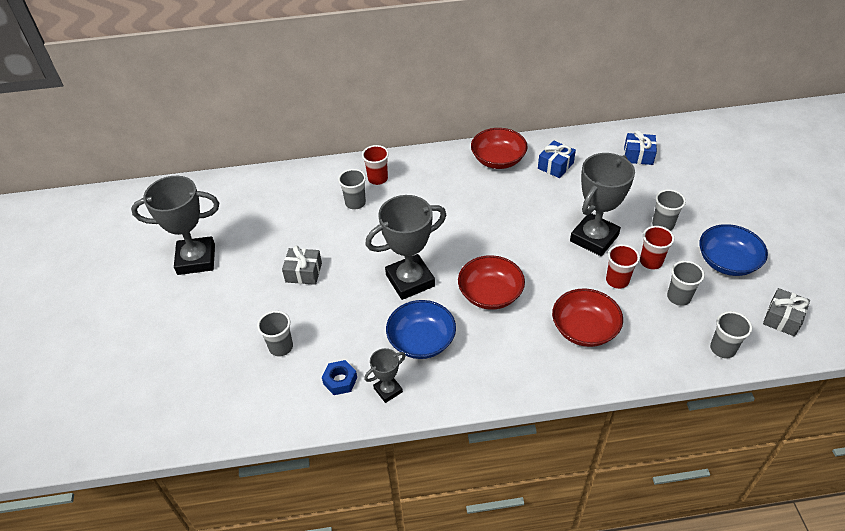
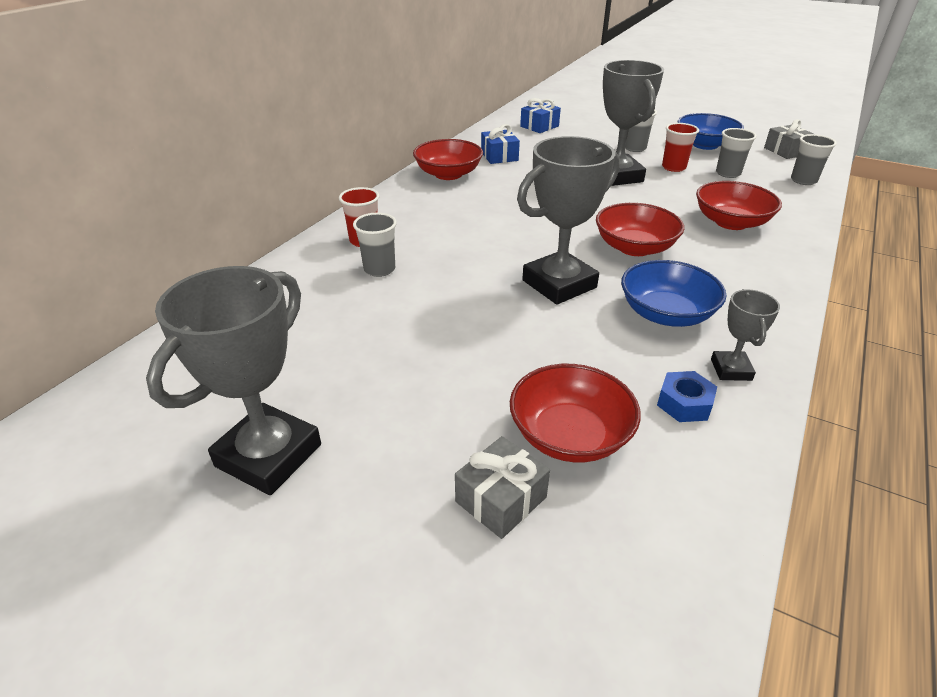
camera: 55 degrees left, 10 degrees down
grey cup [257,310,293,357] -> red bowl [510,364,641,462]
grey gift [282,246,322,285] -> grey gift moved to [455,436,550,539]
grey trophy [365,195,446,300] -> grey trophy turned 45 degrees clockwise [517,136,620,304]
red cup [606,244,640,289] -> none

